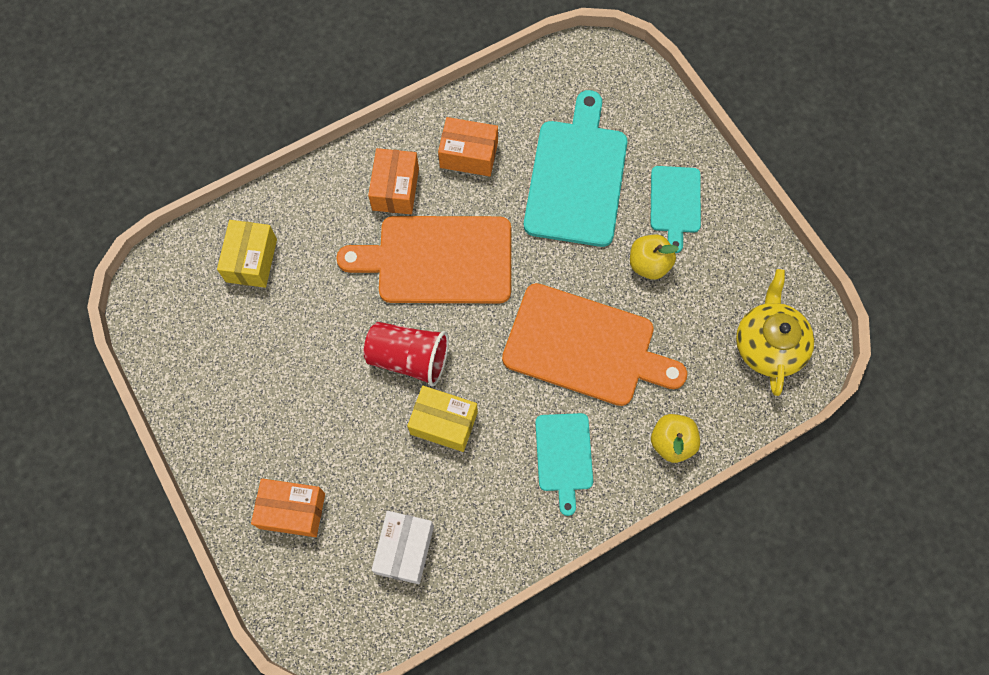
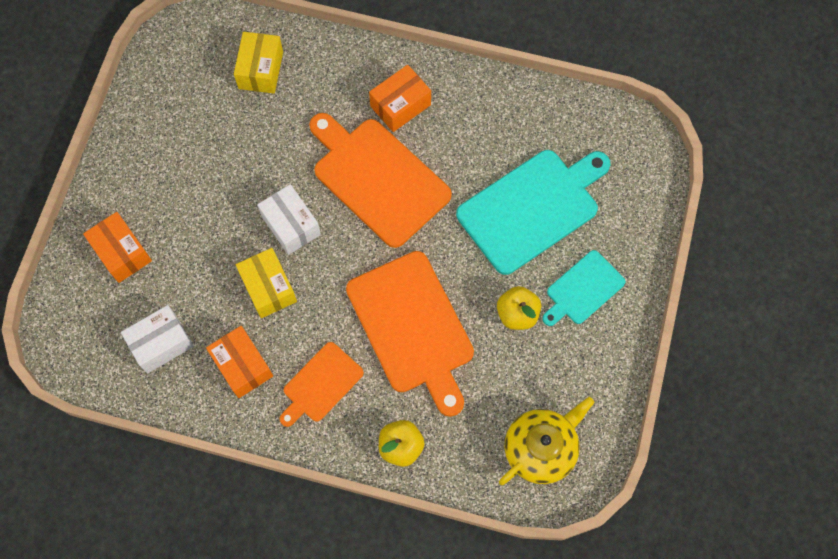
camera: 45 degrees right, 0 degrees up
yellow box [217,220,277,288] -> yellow box turned 45 degrees counterclockwise [234,32,283,93]
red cup [364,322,449,386] -> white box [257,184,321,255]
orange box [438,117,498,177] -> orange box moved to [206,326,273,398]
turquoise cutting board [535,413,593,516] -> orange cutting board [280,342,364,427]

